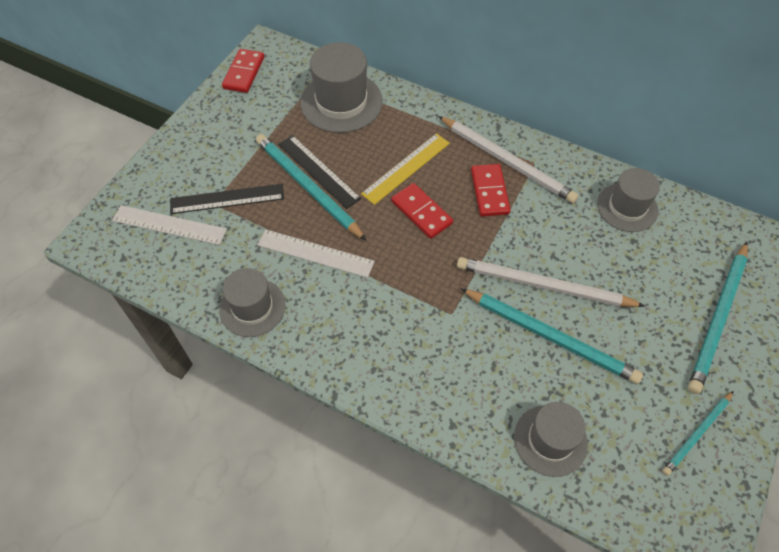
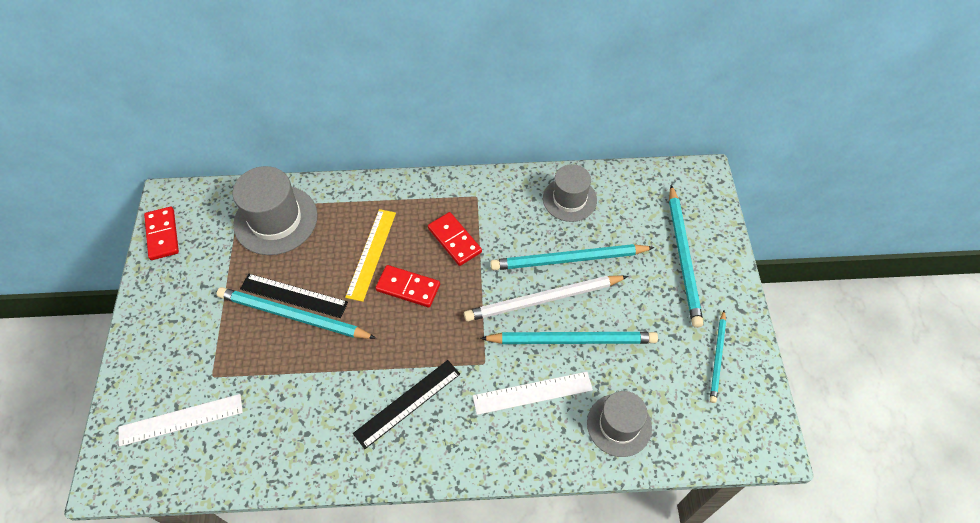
camera: 30 degrees left, 0 degrees up
black ruler [170,184,284,214] -> black ruler moved to [353,360,460,449]
grey hat [219,268,285,337] -> none
white ruler [258,229,375,278] -> white ruler moved to [473,372,593,415]
white pencil [438,116,578,203] -> none
none -> turquoise pencil [490,244,655,270]

